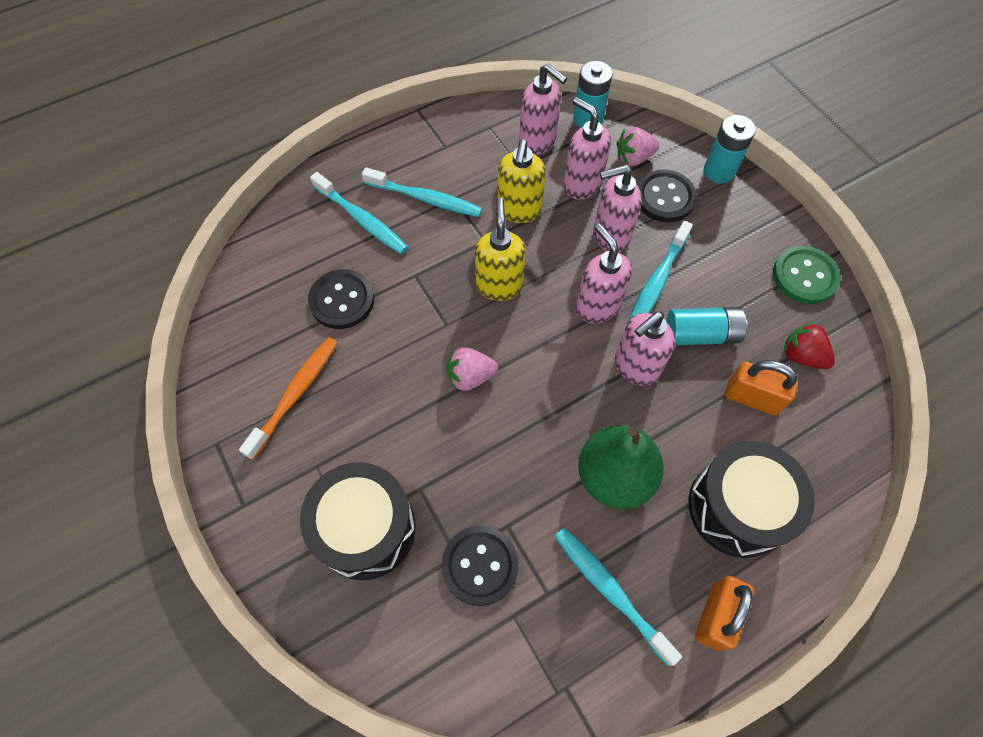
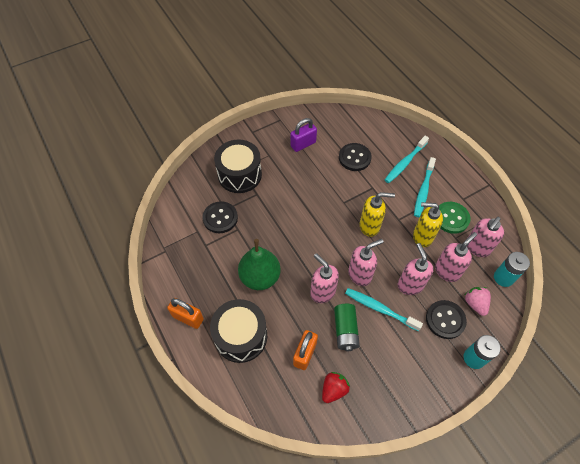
camera: 90 degrees right, 5 degrees down
orange toothbrush [239,337,337,460] -> purple padlock [291,118,317,152]
pink strawberry [447,347,498,391] -> none
turquoise toothbrush [554,528,682,666] -> none
turquoise battery [666,307,748,346] -> green battery [334,304,360,351]
green button [773,246,841,304] -> green button moved to [439,202,470,234]

